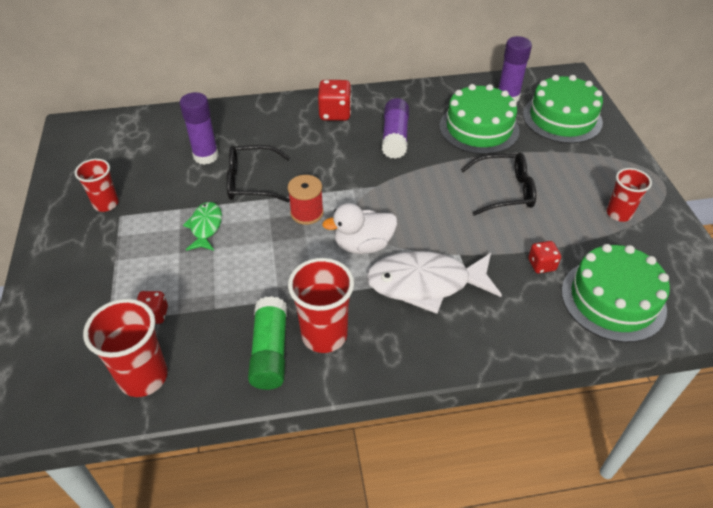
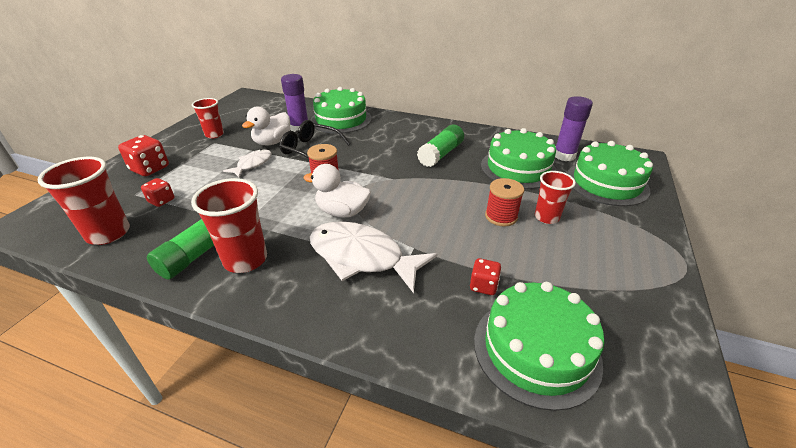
camera: 30 degrees right, 10 degrees down
green fish [183,202,222,251] -> white fish [223,149,272,177]
red dice [318,80,352,121] -> red dice moved to [118,135,169,176]
purple glue stick [382,98,409,159] -> green glue stick [417,125,464,167]
black glasses [461,153,536,216] -> red spool [485,178,524,227]
red cup [607,168,652,222] -> red cup moved to [535,171,576,224]
none -> white duck [242,107,290,145]
none -> green cake [310,87,372,134]

